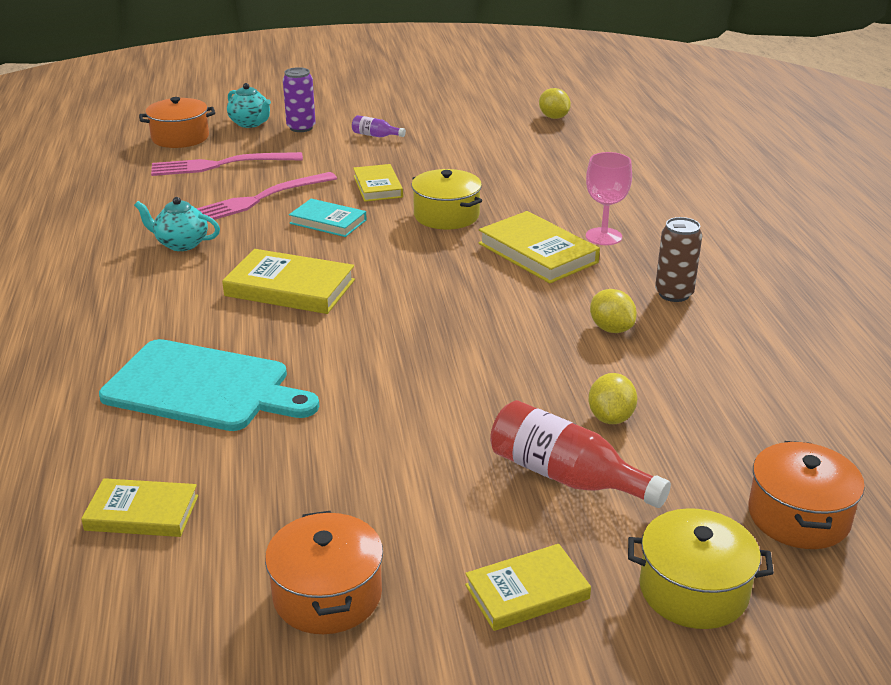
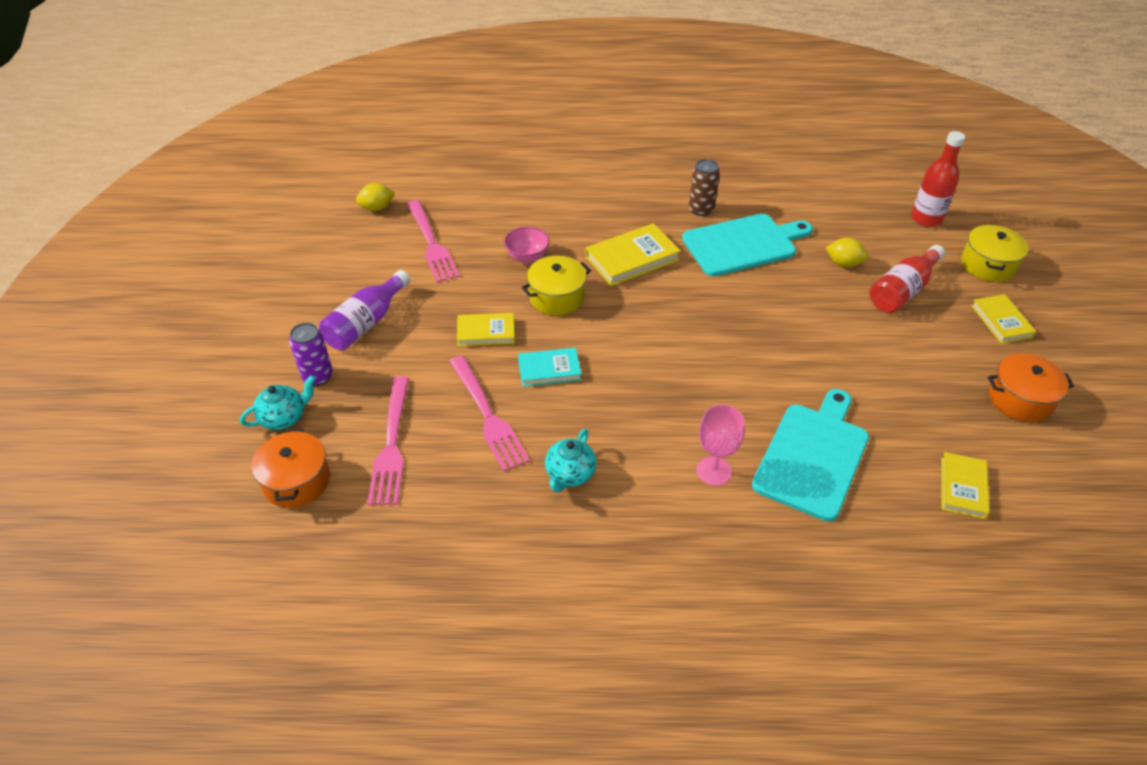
camera: 80 degrees left, 15 degrees up
yellow book [222,249,355,314] -> none
turquoise book [289,199,367,237] -> turquoise book turned 45 degrees clockwise [518,348,581,387]
purple bottle [352,115,406,137] -> purple bottle [319,270,410,350], size x1.98
pink goblet [586,152,632,245] -> pink goblet moved to [696,404,745,486]
yellow lemon [590,289,637,333] -> turquoise cutting board [682,214,813,277]
orange pot [748,441,865,549] -> red bottle [911,131,965,227]
none -> pink fork [407,200,460,283]
none -> pink bowl [504,227,550,263]

